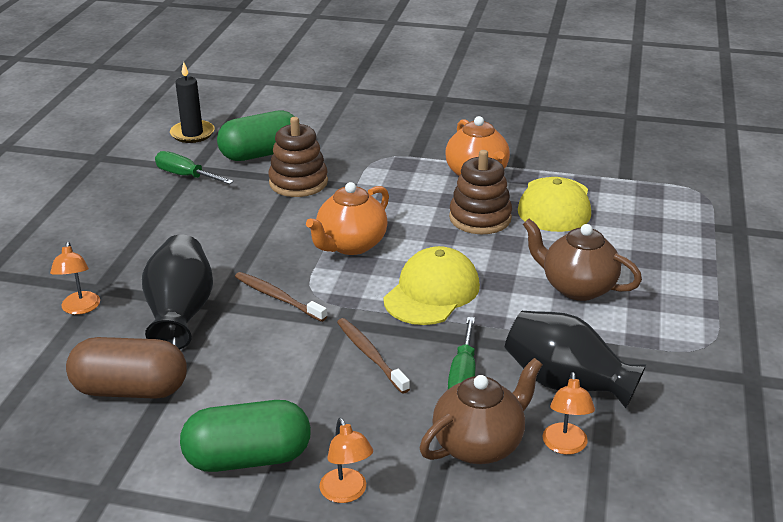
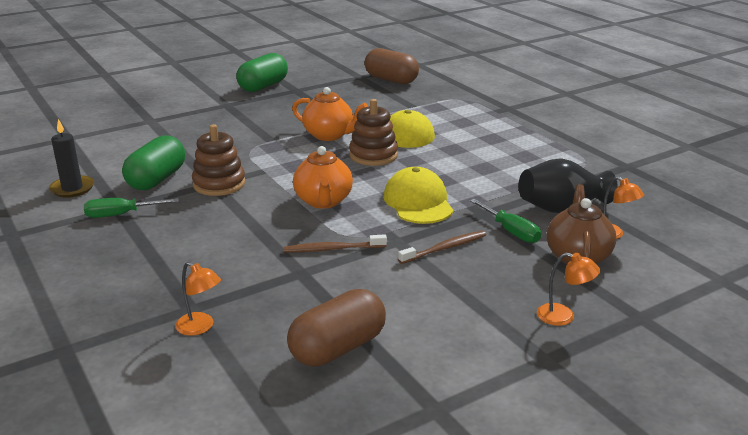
camera: 45 degrees left, 5 degrees down
black vase [142,235,213,349] -> none
green capsule [180,400,311,472] -> green capsule moved to [236,53,288,92]
brown toothbrush [337,318,410,394] -> brown toothbrush turned 135 degrees clockwise [398,231,486,264]
brown teapot [523,219,642,301] -> none
none -> brown capsule [365,48,419,84]

